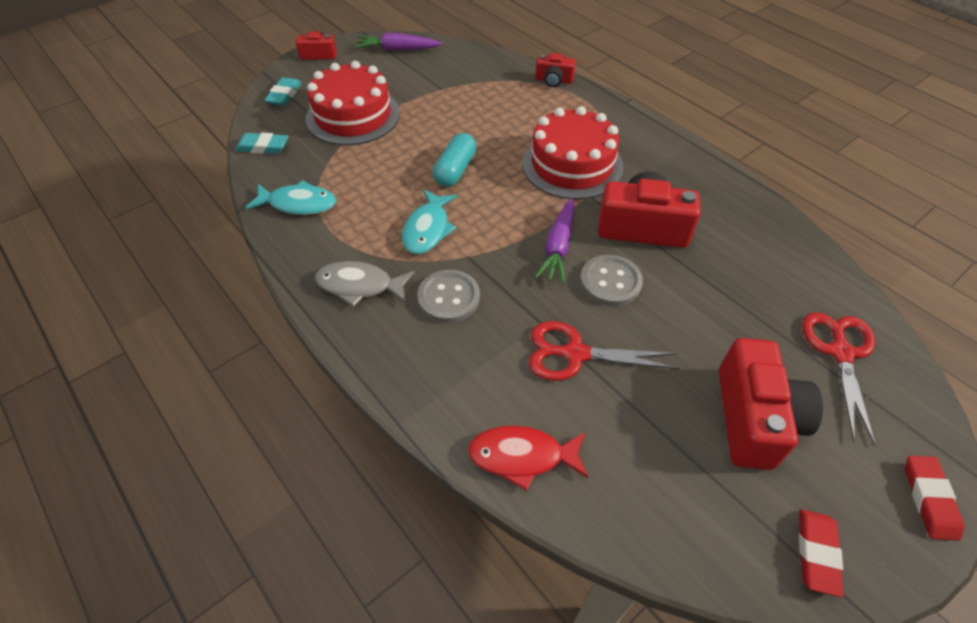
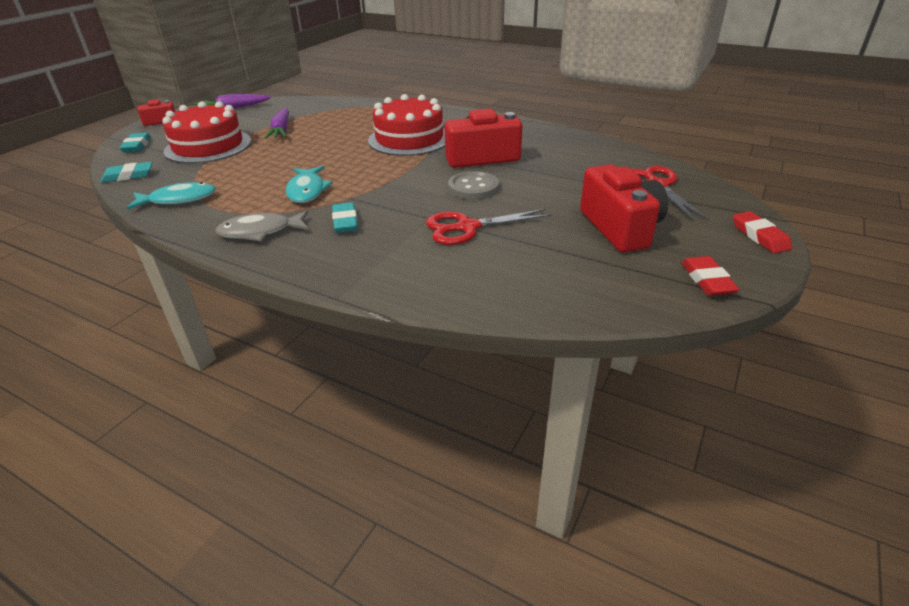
camera: 20 degrees left, 15 degrees down
grey button [417,270,480,323] -> turquoise eraser [332,202,358,233]
turquoise capsule [433,133,476,187] -> none
red fish [468,426,588,491] -> none
red camera [535,53,576,87] -> none
purple carrot [535,198,575,283] -> purple carrot moved to [265,108,289,139]

